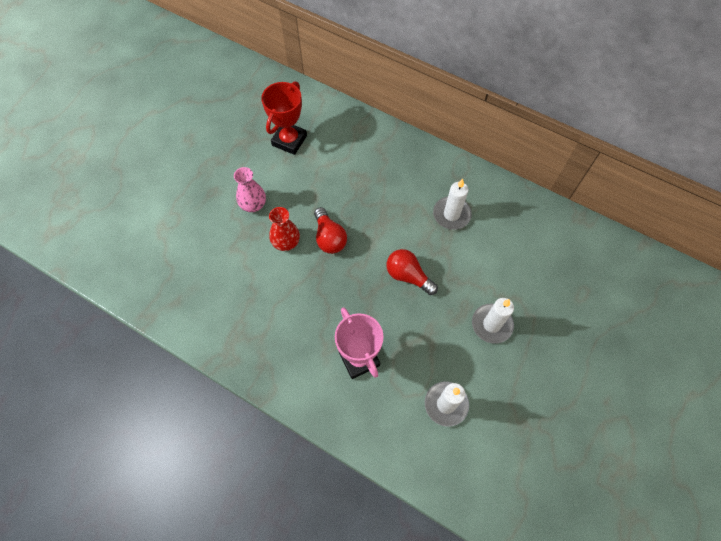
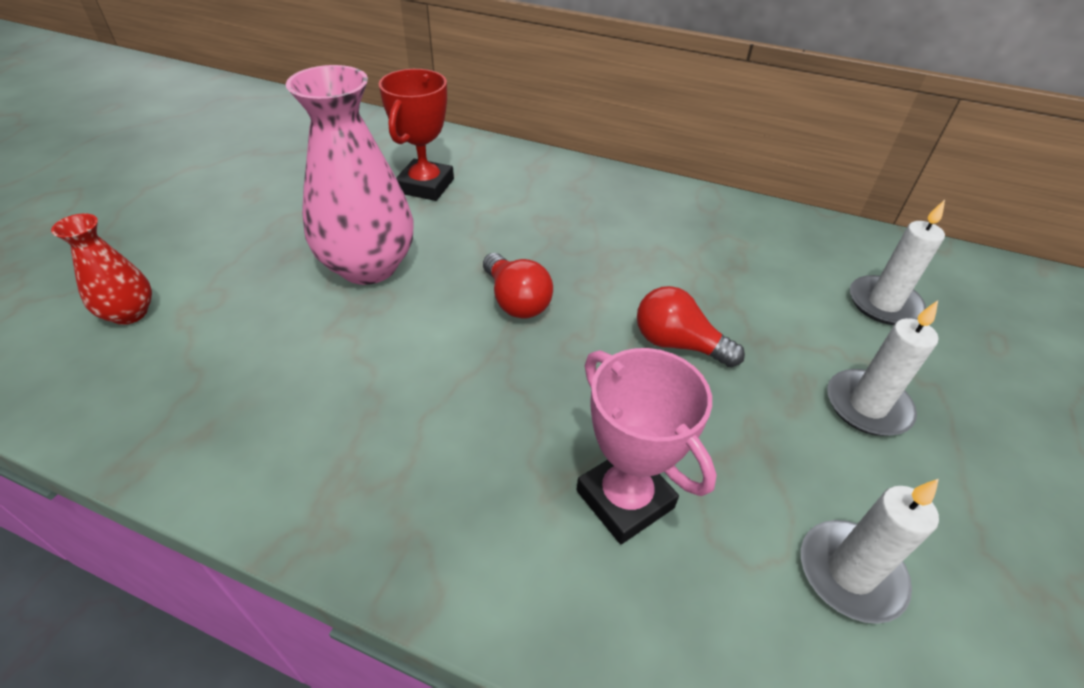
camera: 10 degrees left, 20 degrees down
pink vase [234,167,266,212] -> pink vase [286,65,414,285], size x1.92
red vase [269,207,300,251] -> red vase moved to [51,214,152,325]
white candle [433,179,472,230] -> white candle moved to [850,200,945,325]

